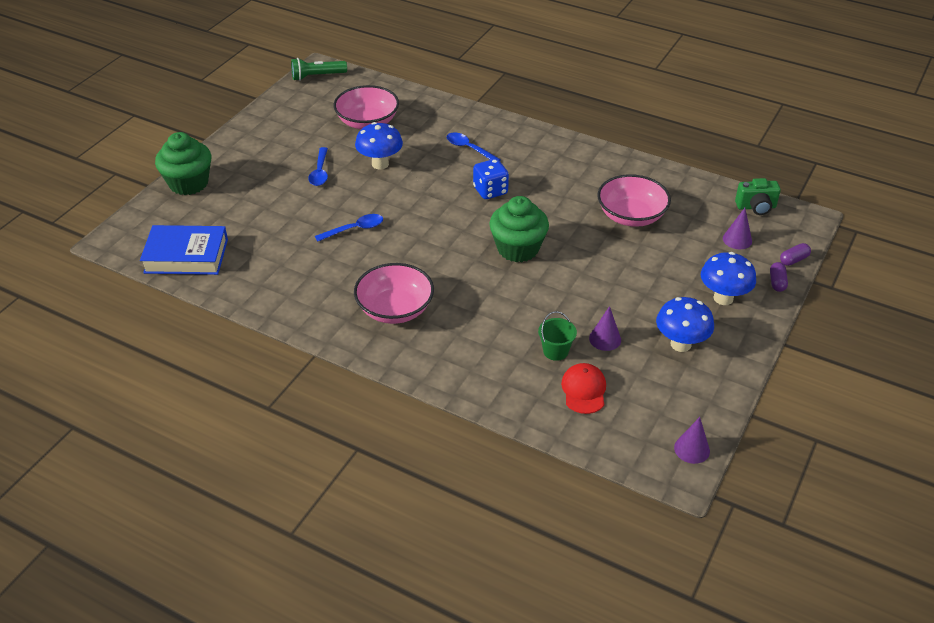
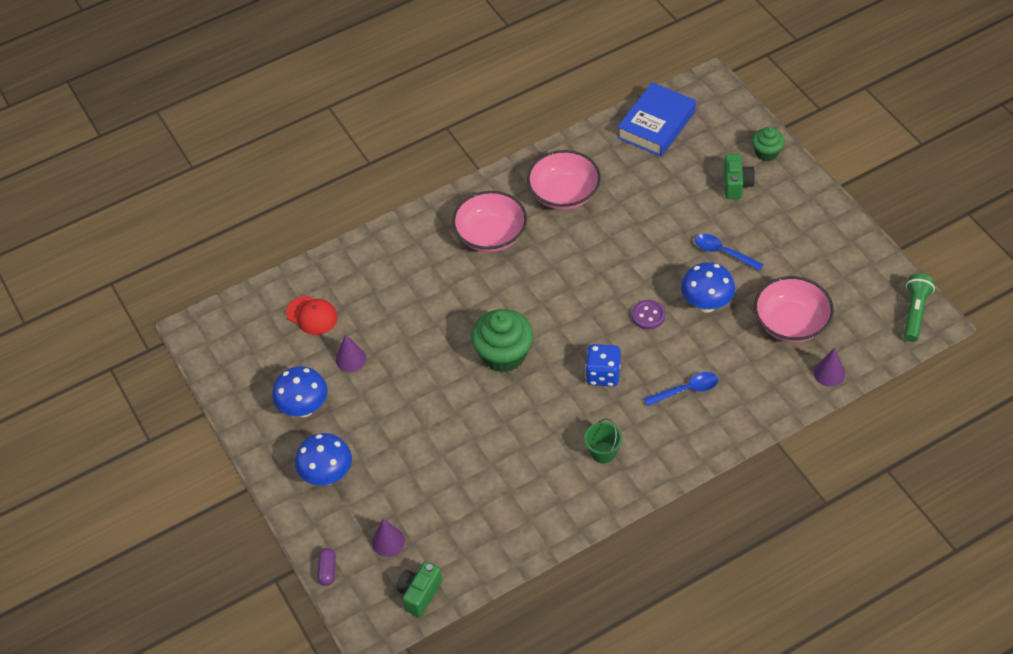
camera: 125 degrees right, 10 degrees up
green cupcake [155,132,211,195] -> green cupcake [752,127,785,161], size x0.57
blue spoon [315,214,383,242] -> none
green bucket [538,311,577,361] -> green bucket moved to [584,419,622,464]
pink bowl [597,174,671,227] -> pink bowl moved to [527,150,601,210]
purple cone [674,417,710,464] -> purple cone moved to [814,348,845,387]
purple capsule [770,262,788,292] -> none
none -> purple button [632,300,665,330]
none -> green camera [724,154,755,199]

